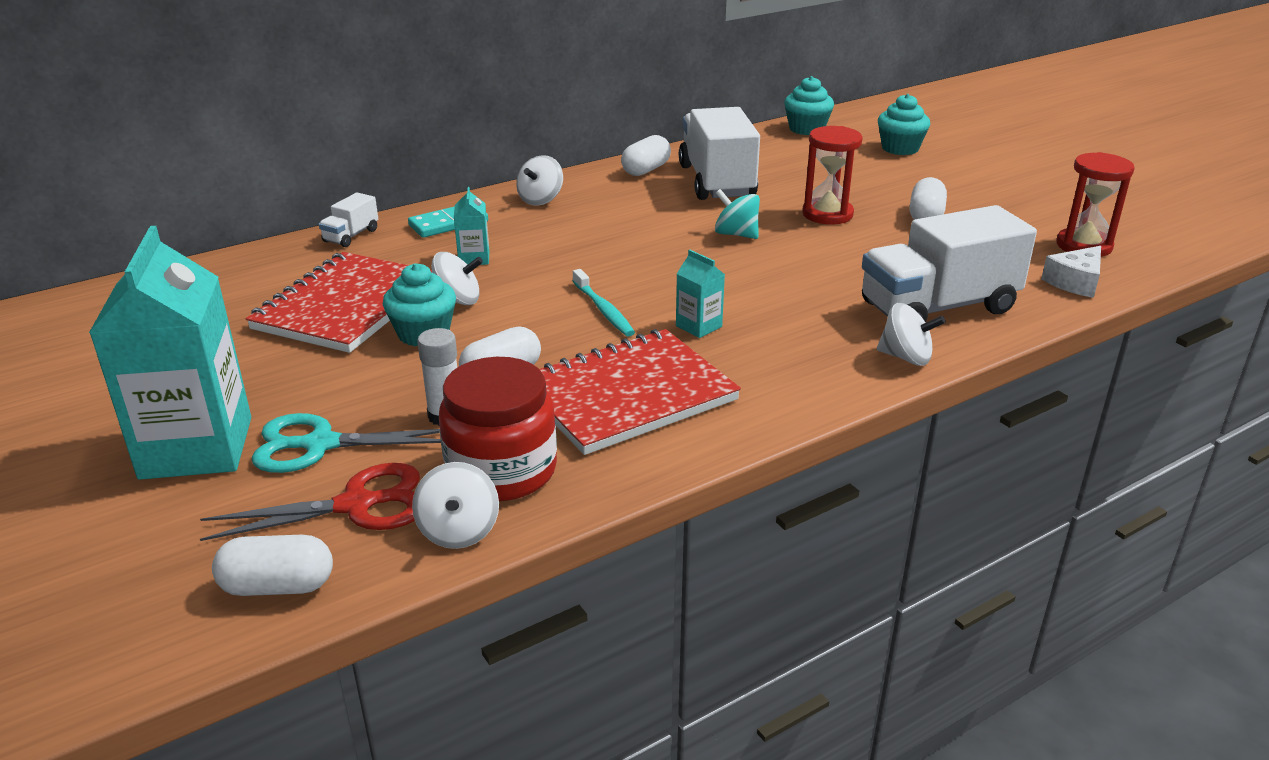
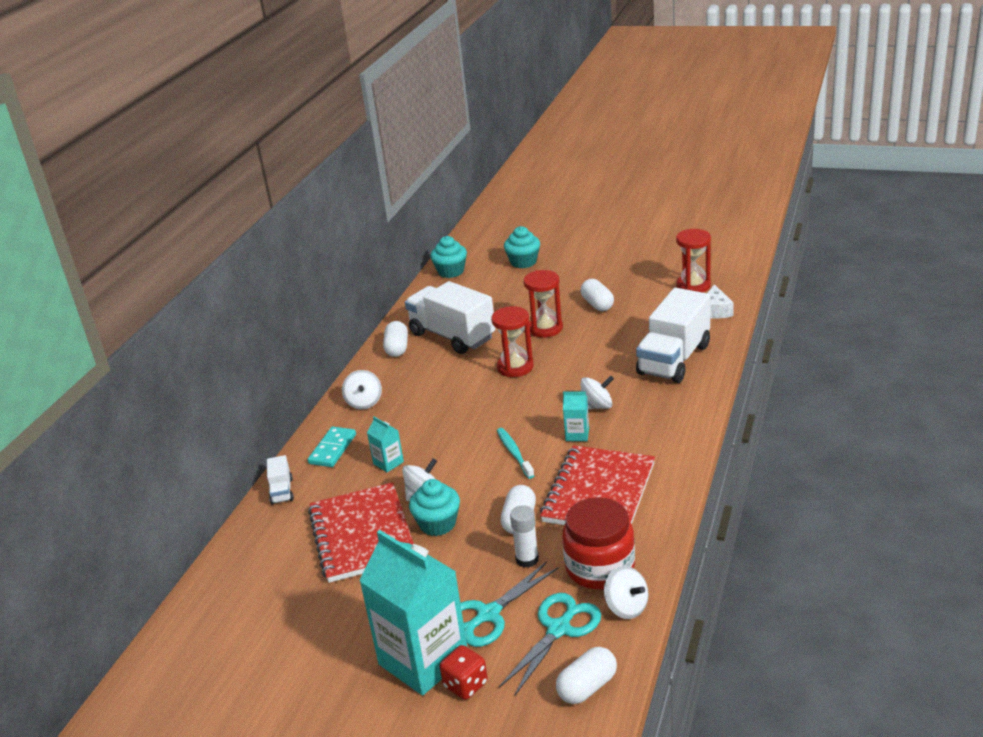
camera: 35 degrees left, 0 degrees up
red scissors [200,463,420,541] -> turquoise scissors [499,593,601,697]
turquoise toothbrush [573,269,635,337] -> turquoise toothbrush turned 135 degrees counterclockwise [497,428,535,479]
turquoise spinning top [715,189,760,239] -> red hourglass [491,306,534,377]
white spinning top [877,303,946,366] -> white spinning top moved to [581,375,614,409]
none -> red dice [440,645,488,700]

